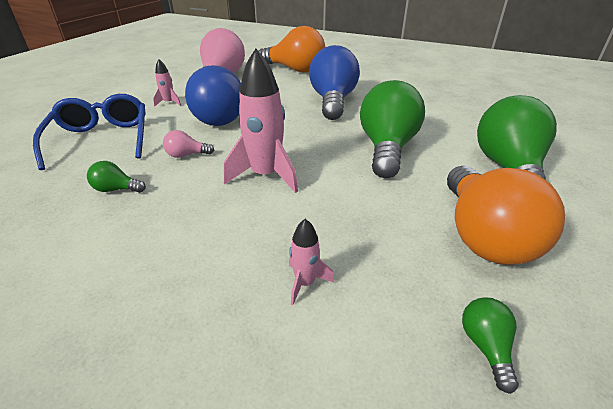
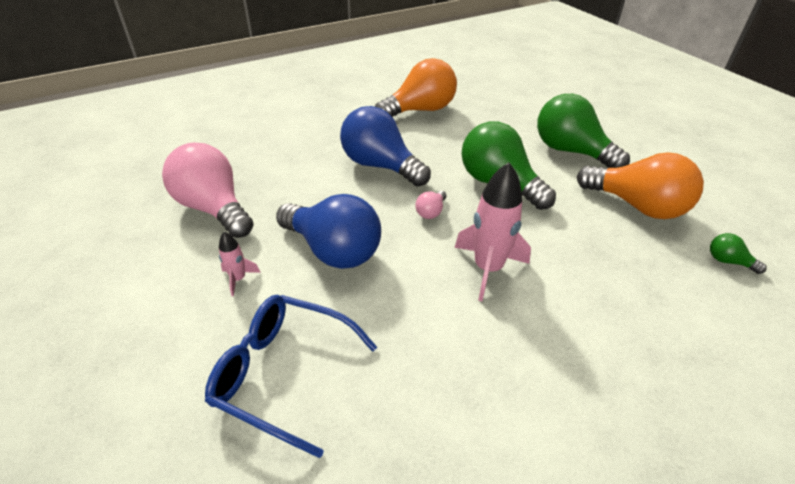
camera: 55 degrees left, 5 degrees up
green light bulb [87,161,146,193] -> none
pink light bulb [163,130,214,158] -> pink light bulb moved to [415,191,446,219]
orange light bulb [259,26,325,73] -> orange light bulb moved to [375,58,457,117]
pink rocket [289,219,334,305] -> none

